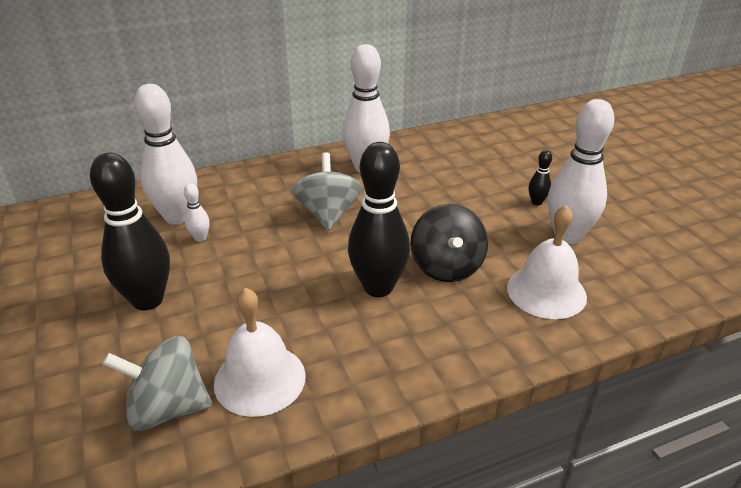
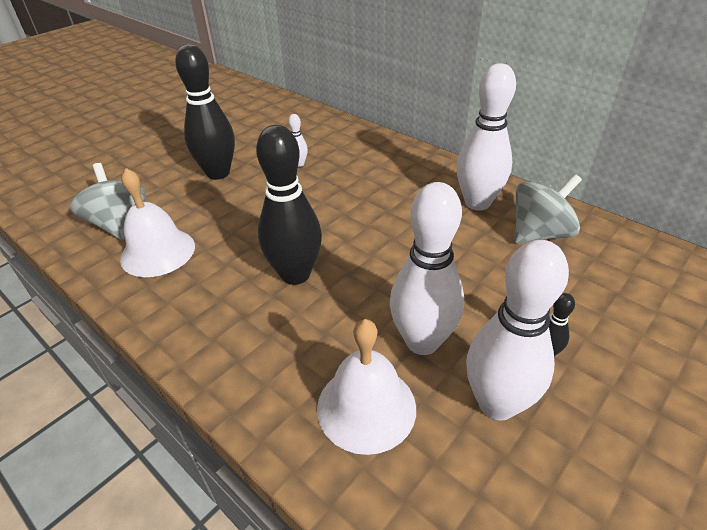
camera: 65 degrees right, 5 degrees up
white bowling pin [134,84,197,225] -> white bowling pin moved to [390,182,464,355]
grey spinning top [292,152,362,231] -> grey spinning top moved to [514,174,582,244]
black spinning top [411,204,488,282] -> none

